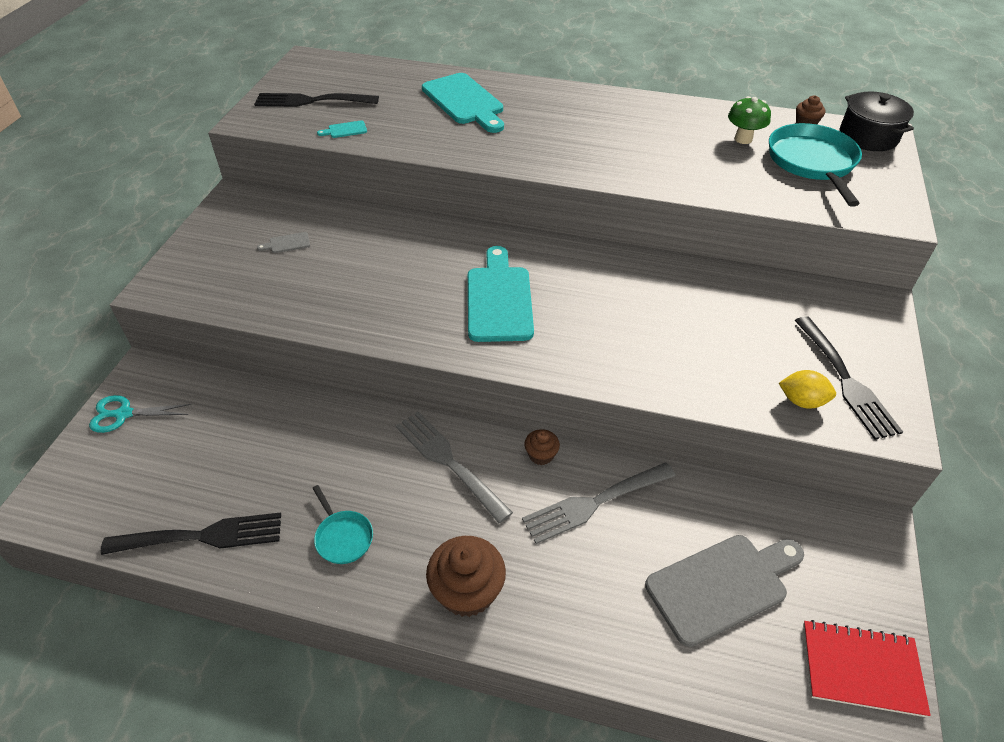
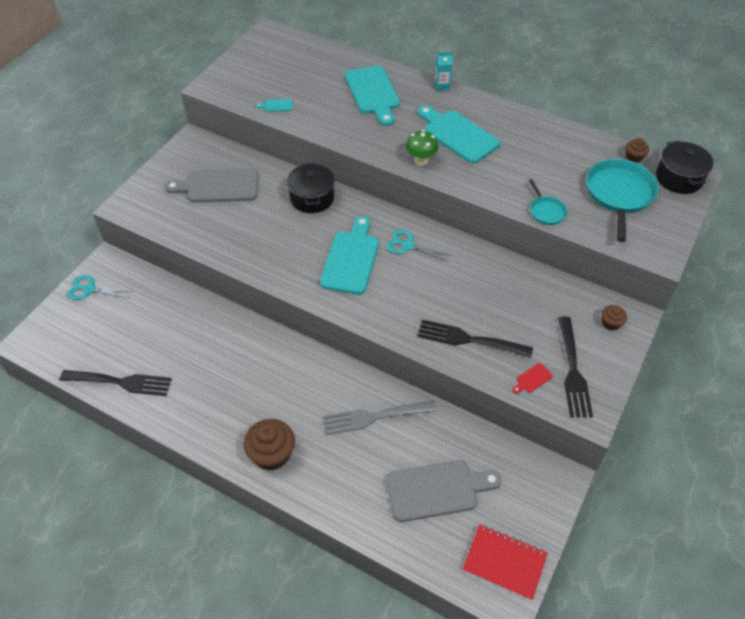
camera: 15 degrees right, 5 degrees up
black fork [254,93,379,107] -> black fork moved to [417,320,533,358]
grey cutting board [257,232,310,253] -> grey cutting board [165,169,259,202], size x2.50
turquoise pan [312,485,373,564] -> turquoise pan moved to [529,179,567,225]
grey fork [396,412,513,523] -> none
brown cupcake [525,429,560,465] -> brown cupcake moved to [602,305,627,331]
green mushroom [728,96,771,144] -> green mushroom moved to [406,130,438,166]
yellow lemon [779,370,836,408] -> red cutting board [513,363,553,394]
none -> black pot [287,163,335,213]
none -> turquoise scissors [386,230,453,262]
none -> turquoise cutting board [418,106,500,163]
none -> turquoise carton [435,52,452,91]

